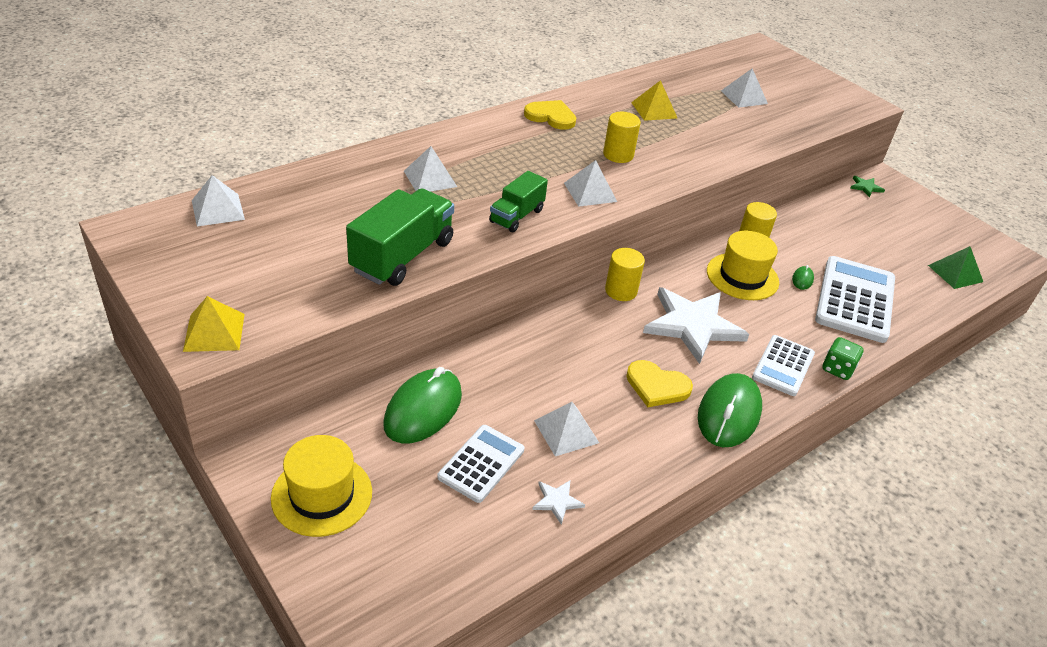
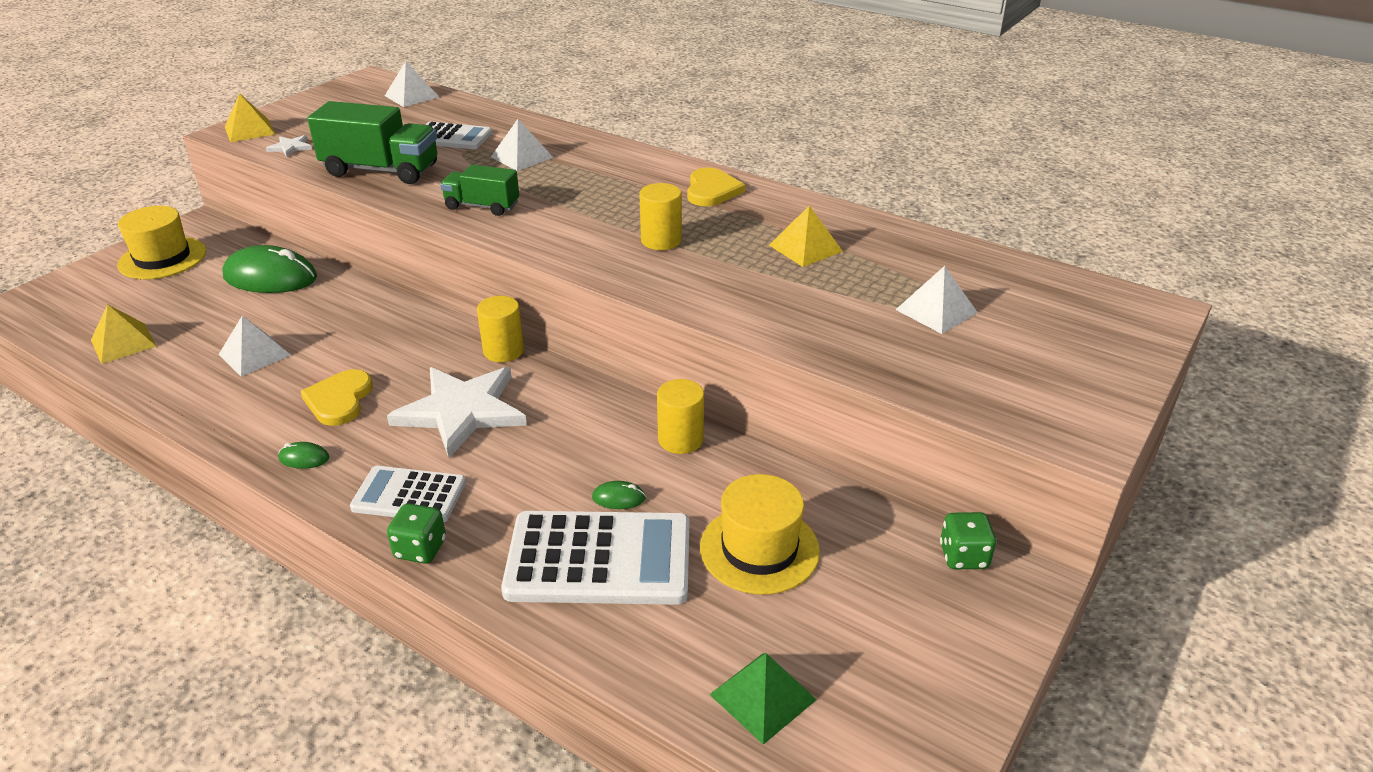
camera: 75 degrees right, 5 degrees down
white calculator [437,425,524,503] -> white calculator moved to [425,122,492,149]
white star [532,480,585,525] -> white star moved to [266,135,312,157]
white pyramid [564,160,617,207] -> none
green mouse [698,373,762,447] -> green mouse [278,442,329,469], size x0.41
yellow hat [707,231,779,300] -> yellow hat moved to [700,474,820,594]
green star [850,176,885,197] -> green dice [940,512,997,569]
none -> yellow pyramid [91,304,157,364]

